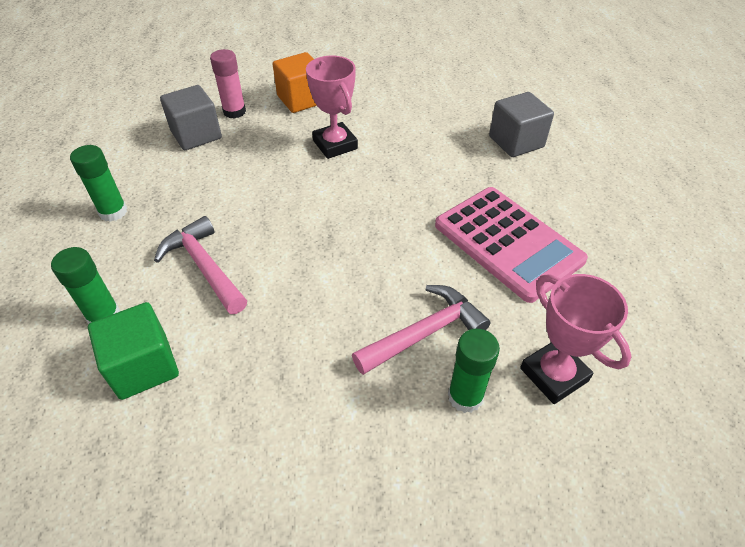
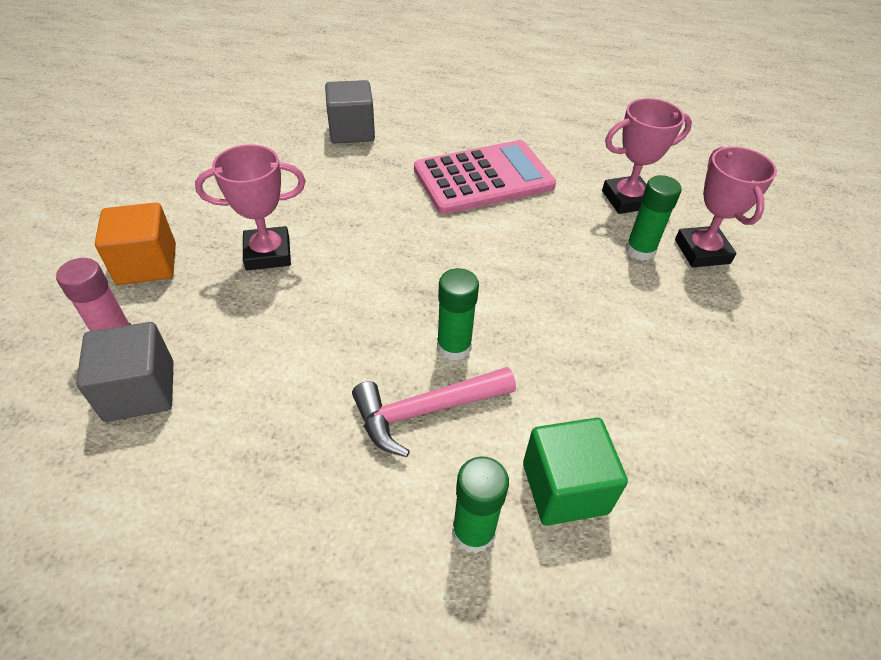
camera: 75 degrees left, 0 degrees up
green glue stick [70,145,127,222] -> green glue stick moved to [437,268,479,361]
pink hammer [352,285,491,375] -> none
none -> pink trophy [675,147,777,267]

